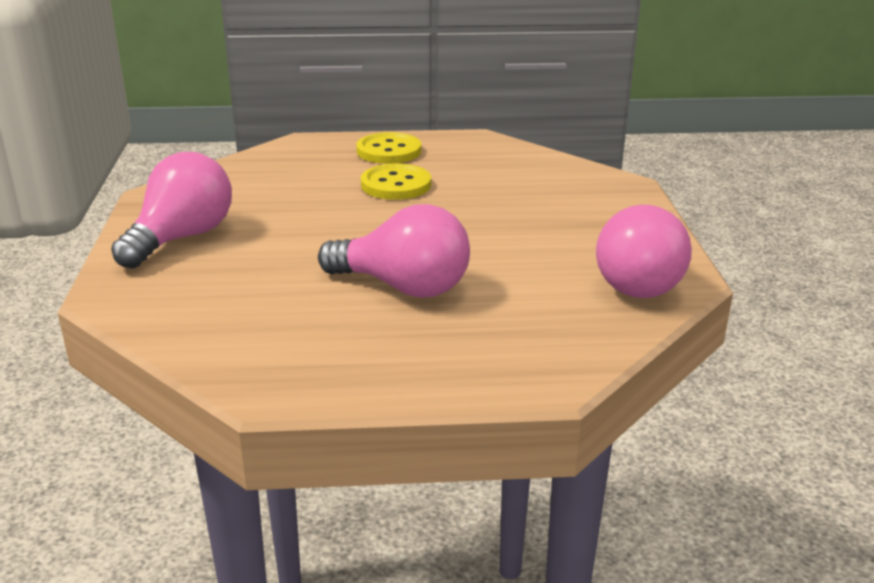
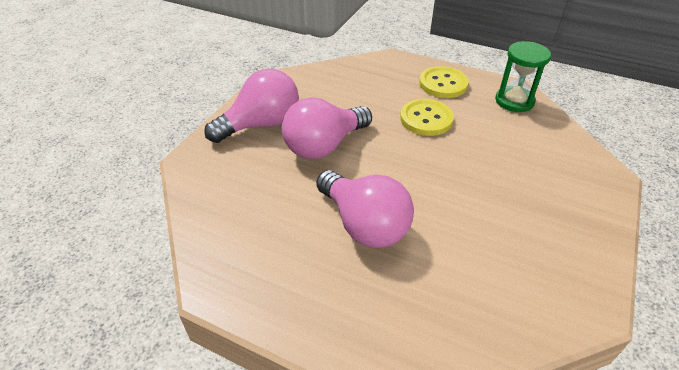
camera: 30 degrees right, 15 degrees up
pink light bulb [596,205,692,298] -> pink light bulb moved to [282,97,372,159]
none -> green hourglass [495,41,551,112]

